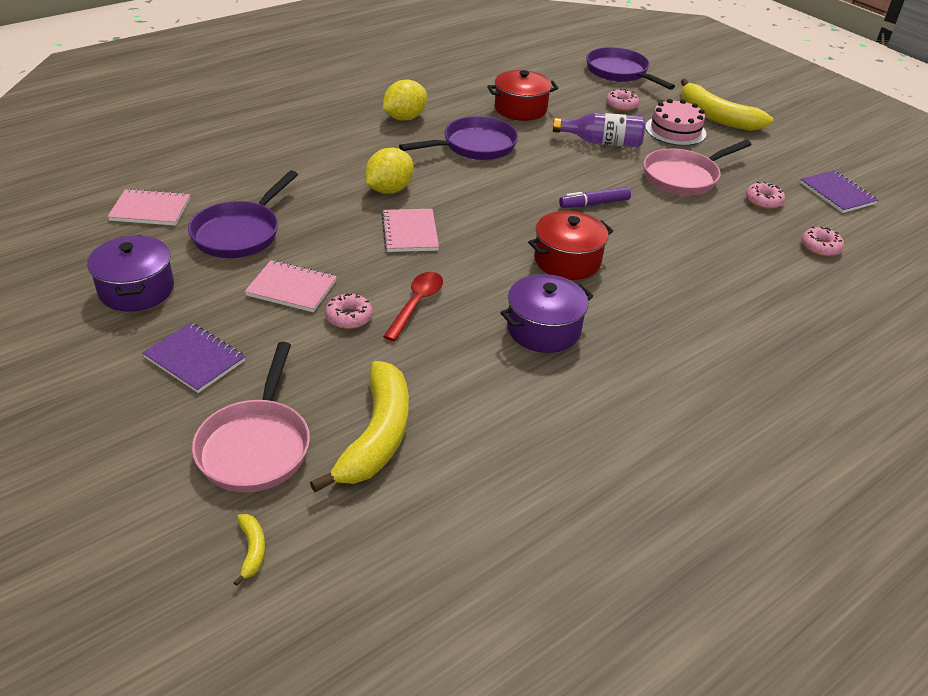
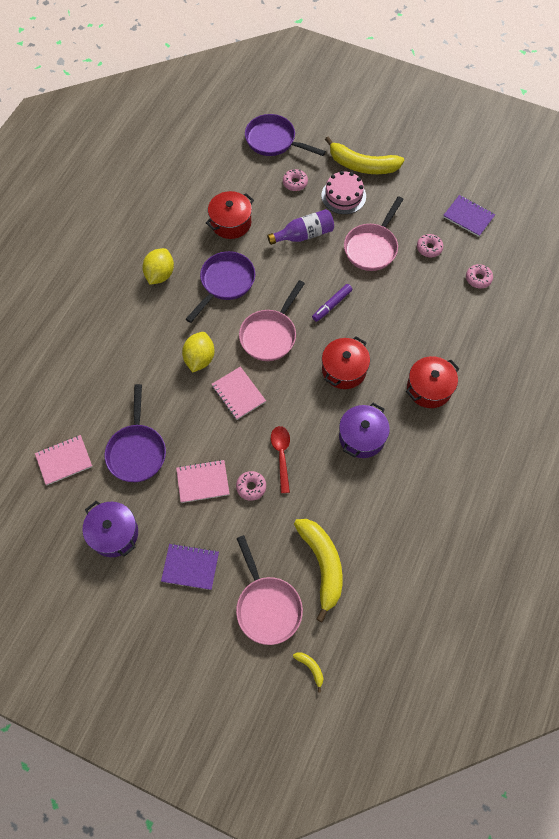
camera: 25 degrees left, 25 degrees up
none -> pink pan [239,280,305,361]
none -> red pot [406,356,460,408]

